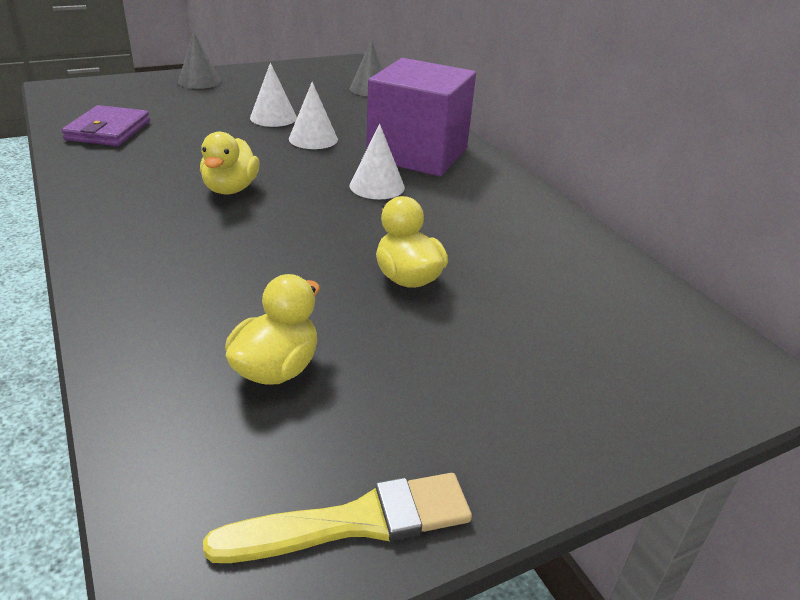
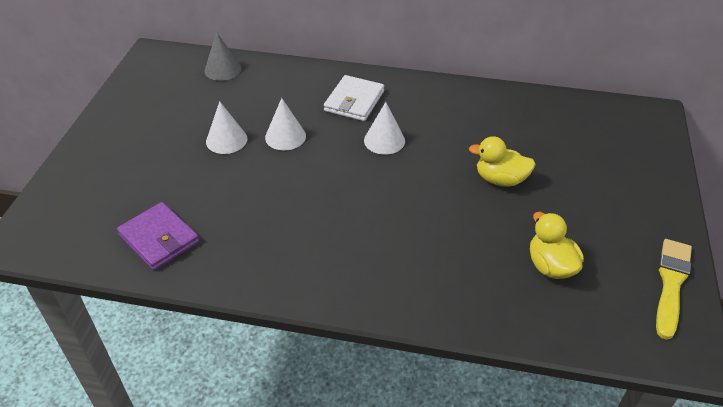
camera: 50 degrees left, 10 degrees up
grey cone [178,31,221,89] -> none
yellow duck [200,132,260,194] -> none
purple cube [366,58,476,176] -> white wallet [324,75,384,121]

